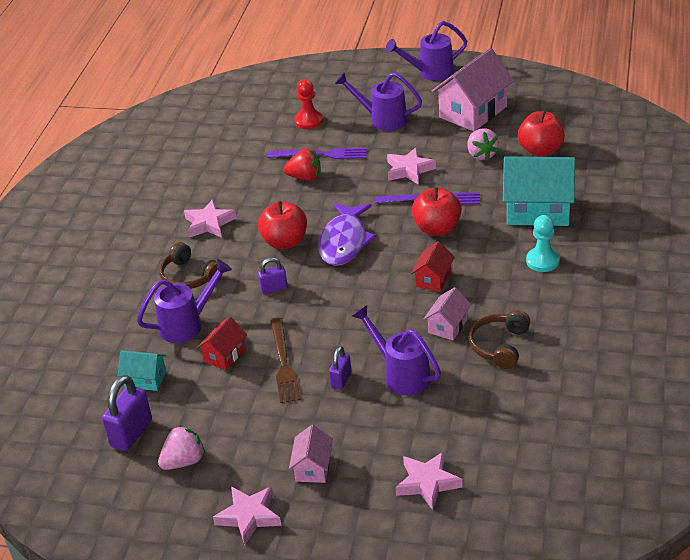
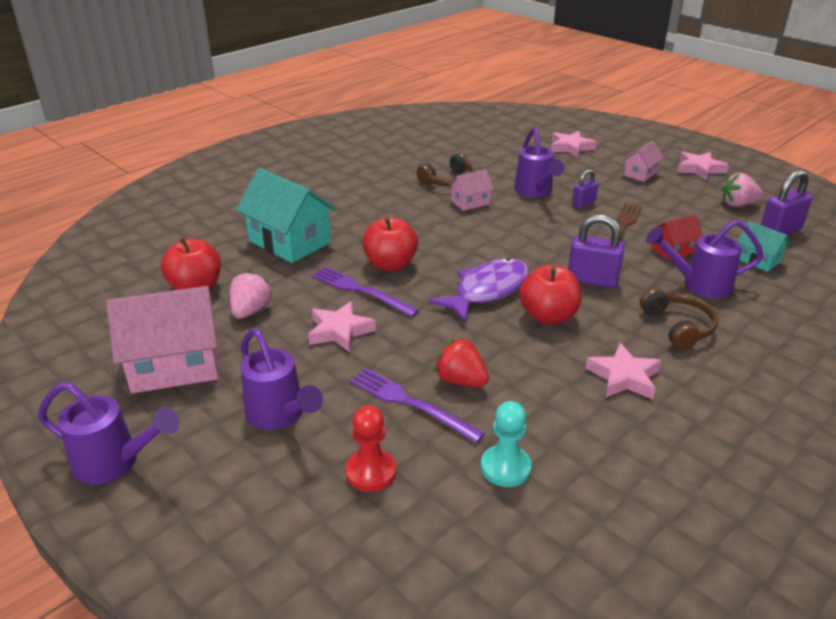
camera: 150 degrees left, 5 degrees down
purple padlock [258,258,288,294] -> purple padlock [568,214,625,288], size x1.69
red house [411,241,455,292] -> none
turquoise pawn [526,215,560,272] -> turquoise pawn moved to [481,401,532,487]

